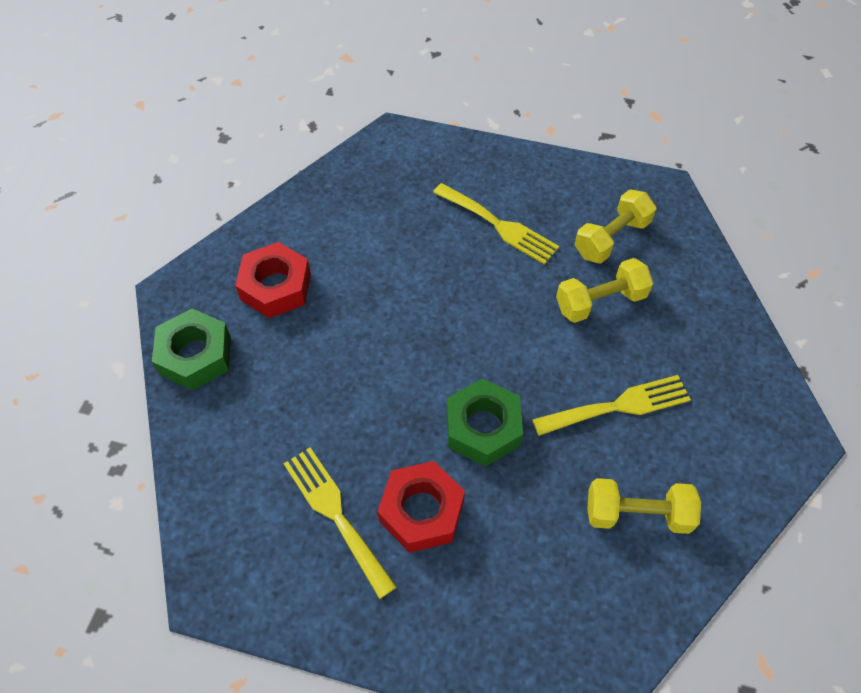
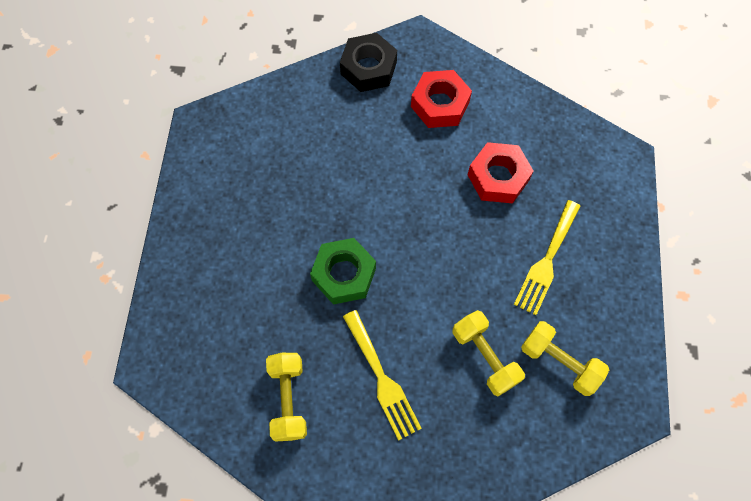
camera: 80 degrees right, 10 degrees up
green nut [152,308,231,390] -> black nut [340,33,397,92]
yellow fork [284,447,397,599] -> none
red nut [378,461,465,553] -> red nut moved to [468,142,534,204]

